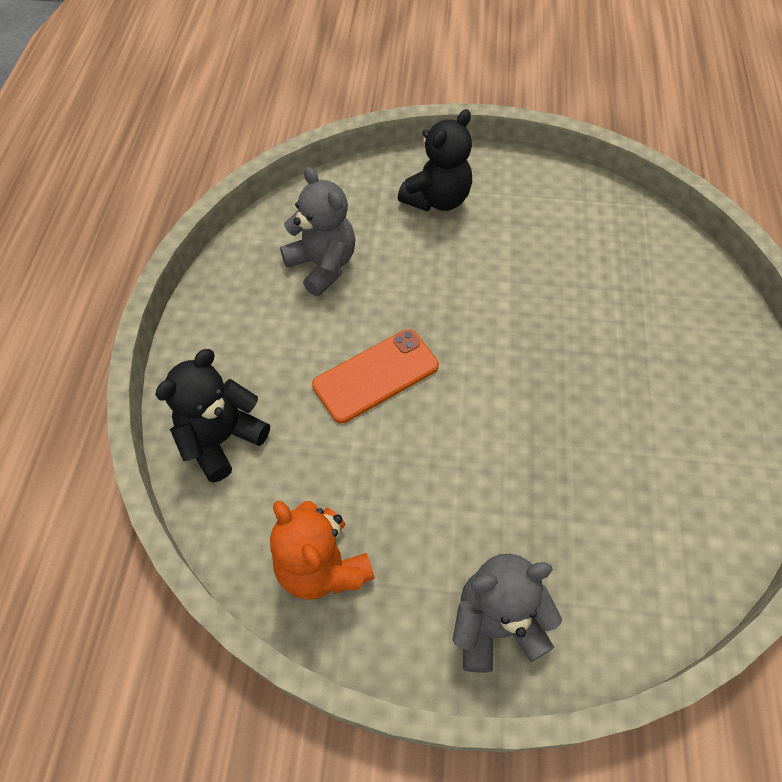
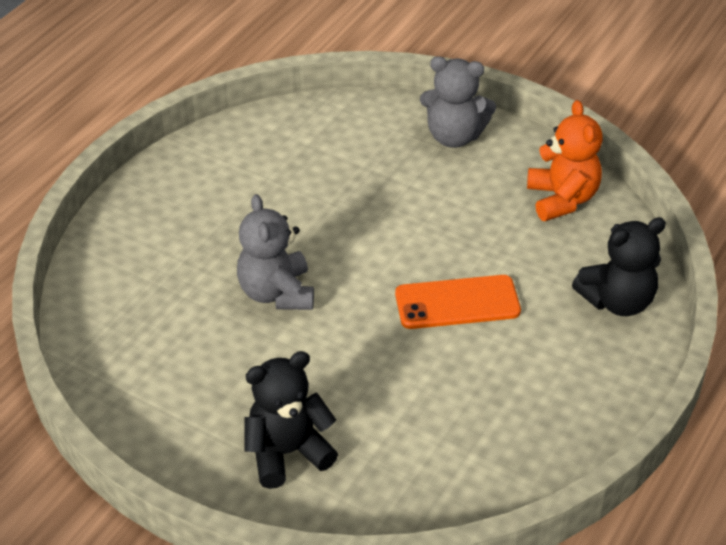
camera: 155 degrees left, 15 degrees down
grey teddy bear [280,167,356,296] -> grey teddy bear moved to [237,194,314,310]

